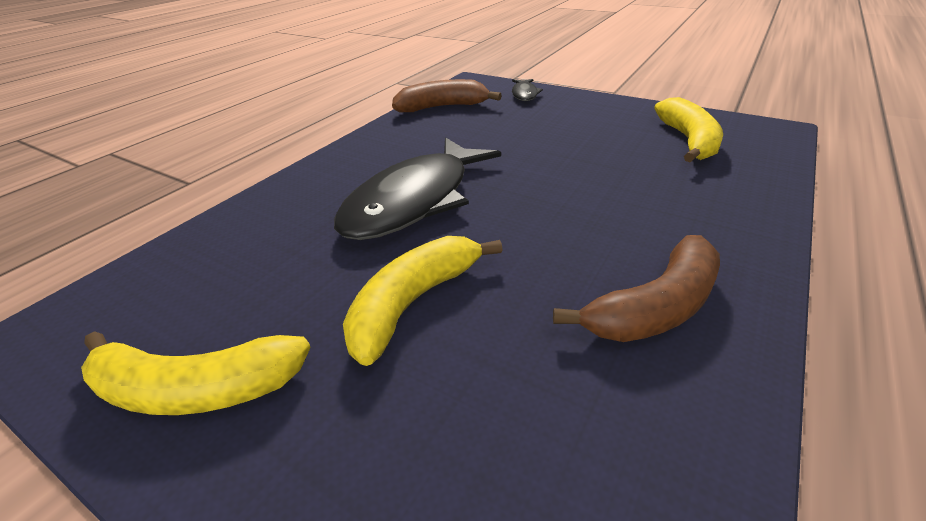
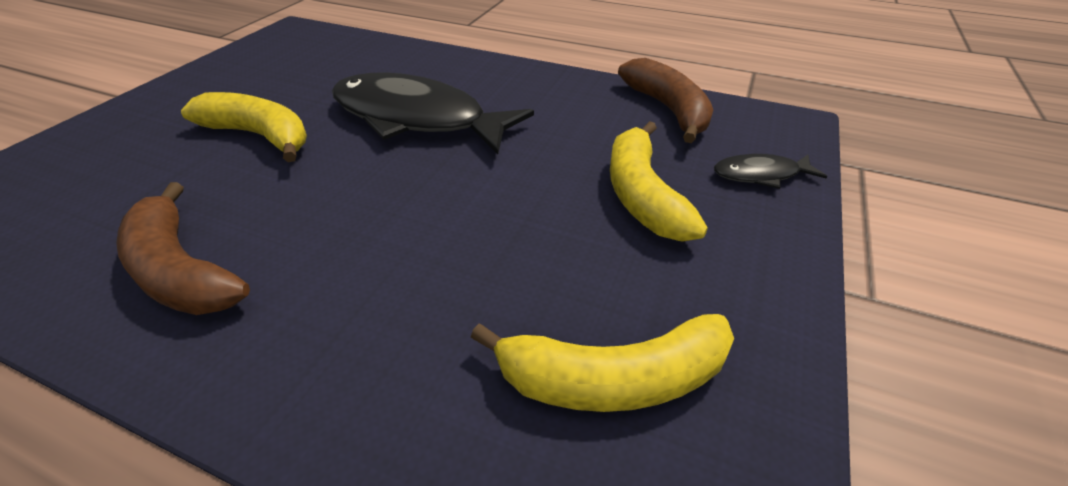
camera: 80 degrees right, 5 degrees up
yellow banana [81,331,311,415] -> yellow banana moved to [610,121,708,242]

